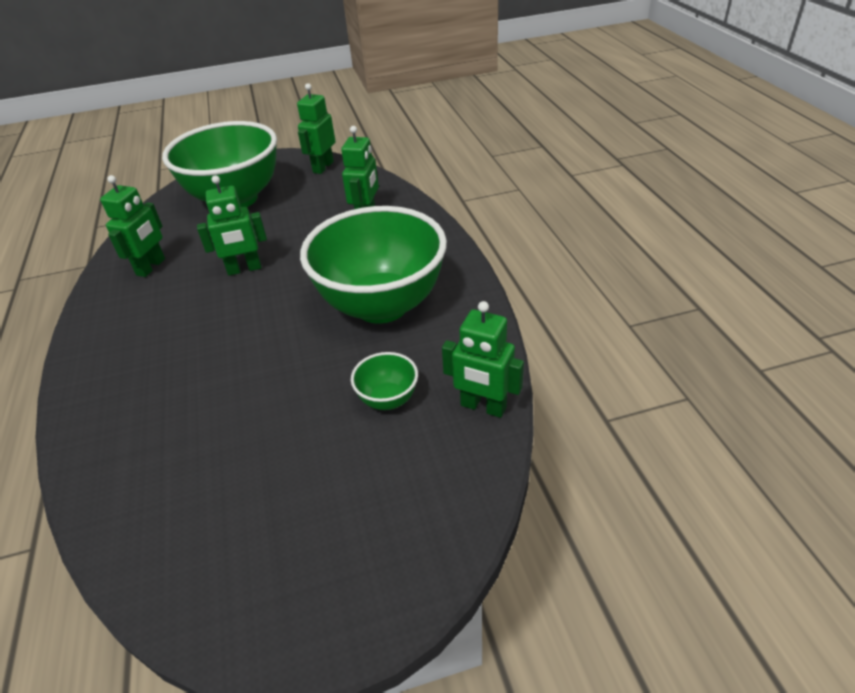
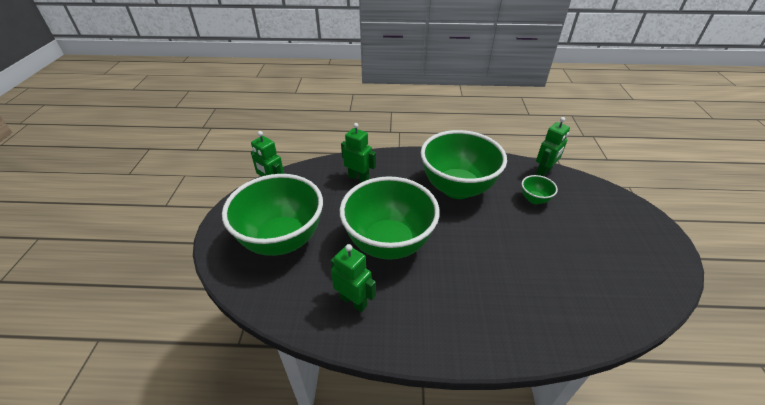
camera: 75 degrees left, 0 degrees up
green robot [197,175,267,276] -> green bowl [340,176,440,260]

